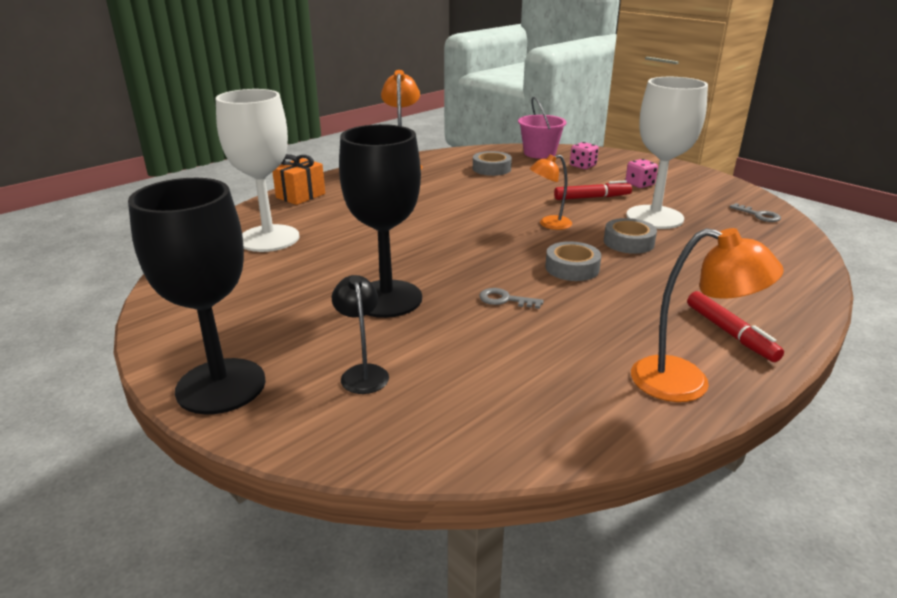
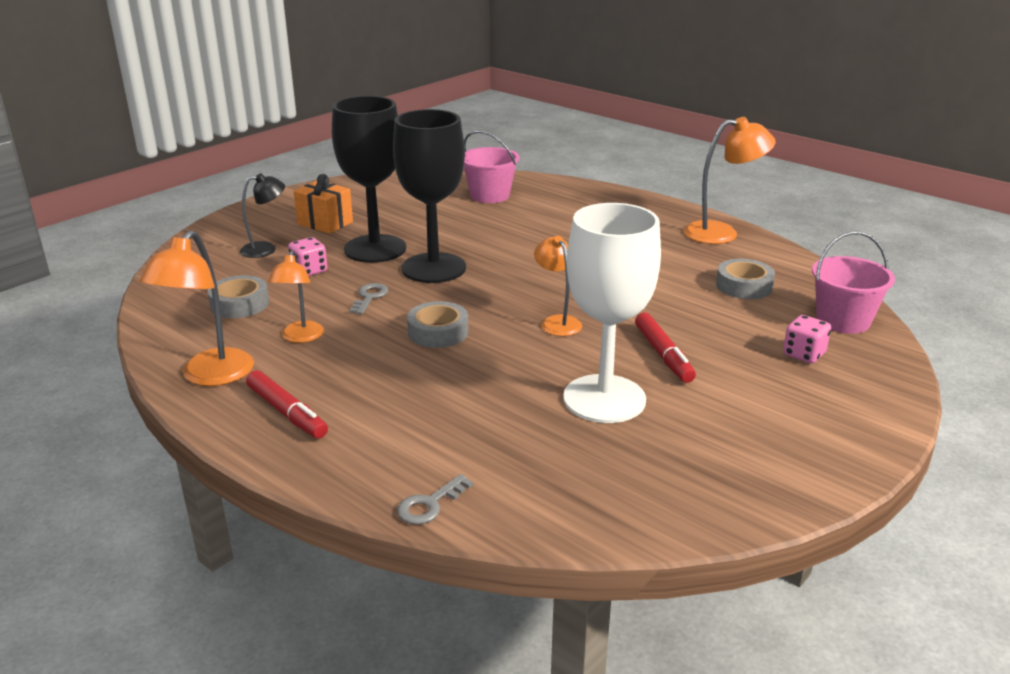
camera: 85 degrees right, 0 degrees up
black goblet [128,178,266,414] -> black goblet moved to [393,109,466,283]
white goblet [215,89,299,252] -> pink bucket [464,130,520,203]
orange gift [272,154,325,205] -> orange gift moved to [294,174,353,234]
grey tape [604,218,657,254] -> grey tape moved to [207,275,269,318]
pink dice [625,159,658,188] -> pink dice moved to [288,237,327,276]
red marker [687,291,784,362] -> red marker turned 105 degrees counterclockwise [246,370,328,439]
grey key [730,203,781,222] -> grey key moved to [397,474,473,525]
none -> orange lamp [268,250,324,343]

